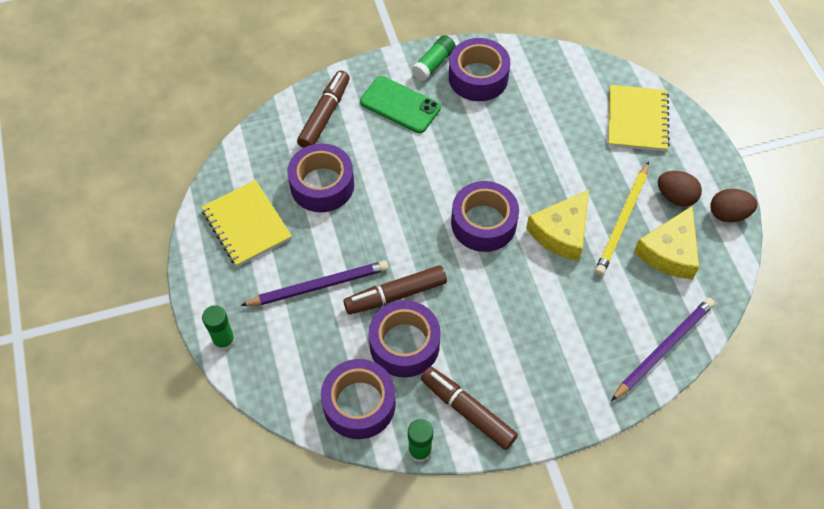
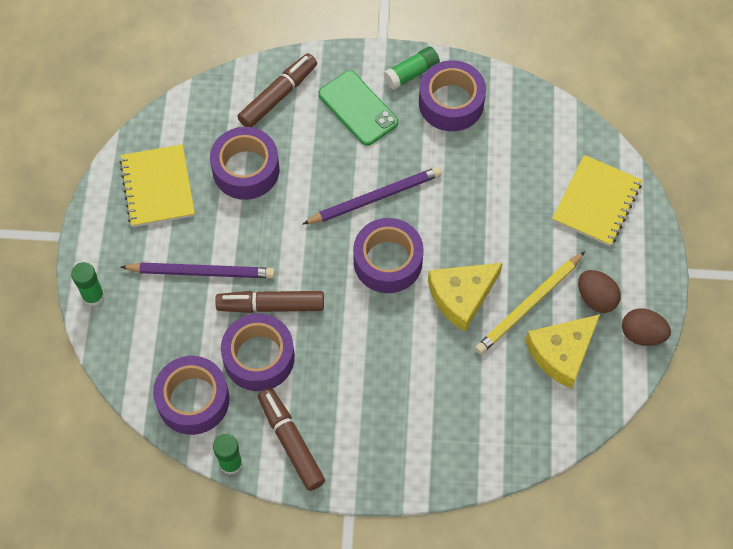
camera: 20 degrees right, 5 degrees up
purple pencil [611,298,715,401] -> purple pencil moved to [303,167,442,224]

